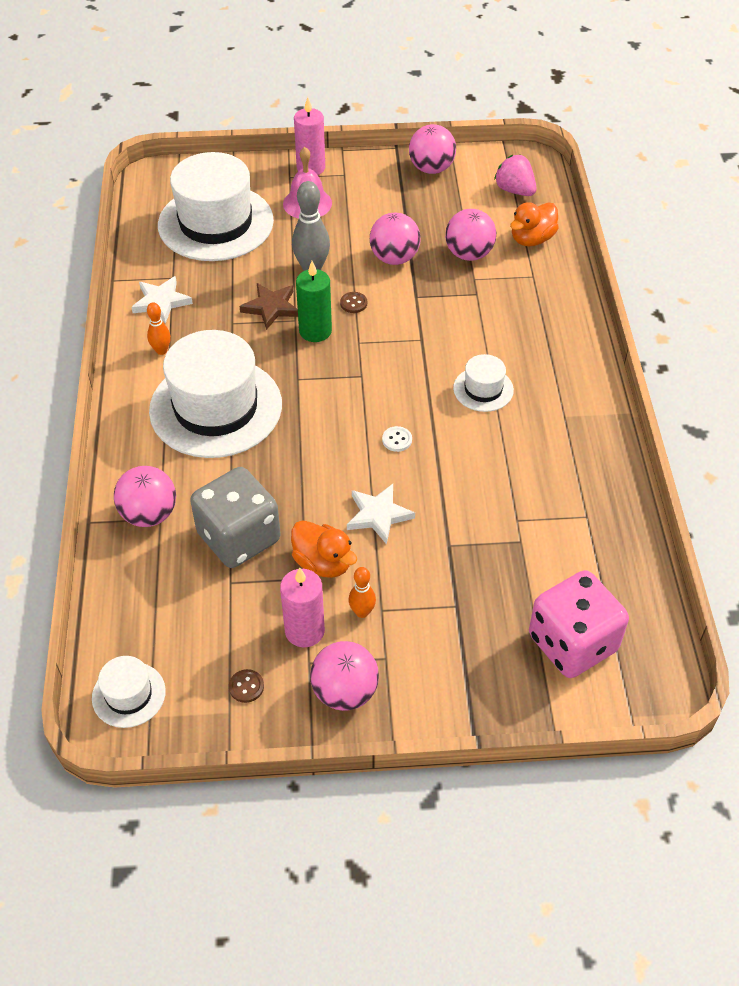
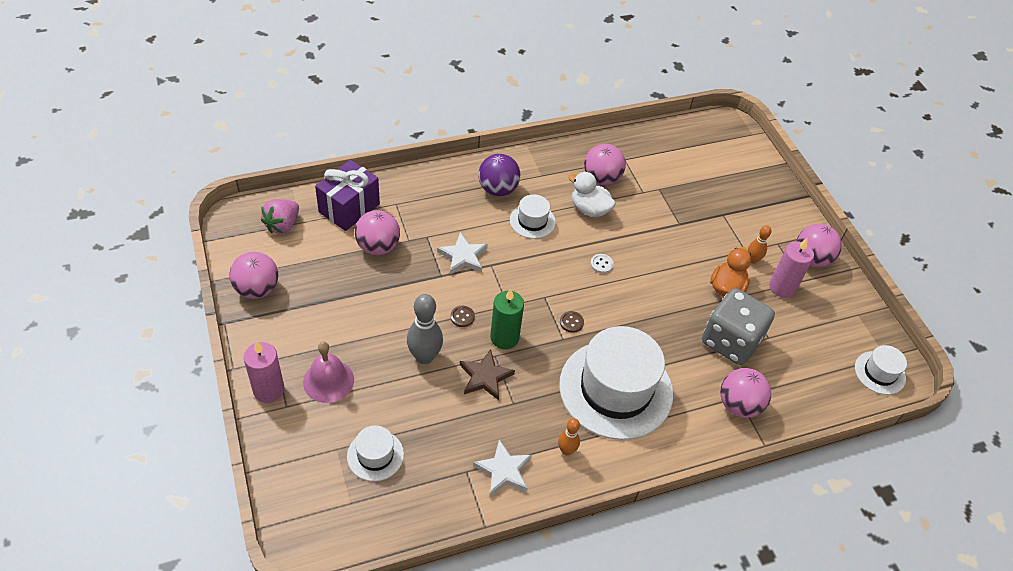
camera: 110 degrees left, 0 degrees up
white hat [158,152,274,261] -> white hat [347,425,404,481], size x0.46
brown button [229,669,264,703] -> brown button moved to [560,311,584,333]
white star [347,484,415,544] -> white star moved to [437,232,488,275]
pink ball [370,213,421,265] -> pink ball moved to [584,144,626,185]
orange duck [510,202,559,246] -> purple gift [315,160,380,231]
pink dice [529,570,629,678] -> none
none -> purple ball [478,154,521,196]
none -> white duck [568,172,616,217]

